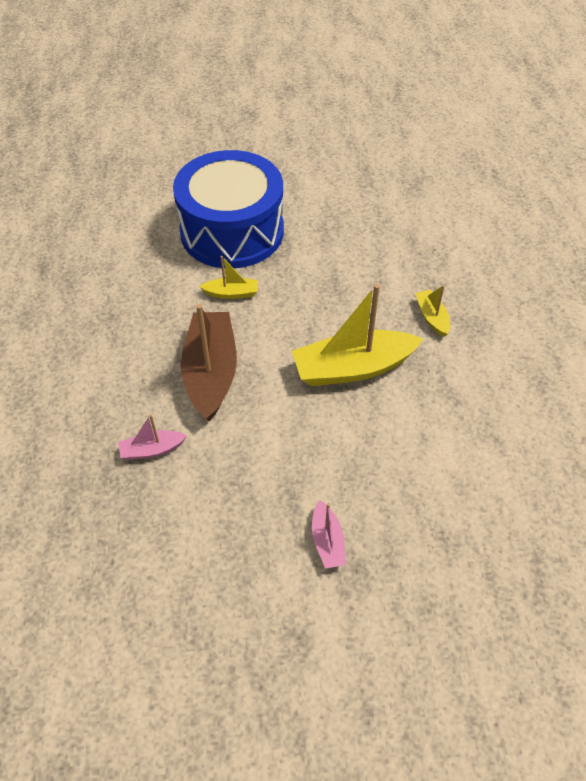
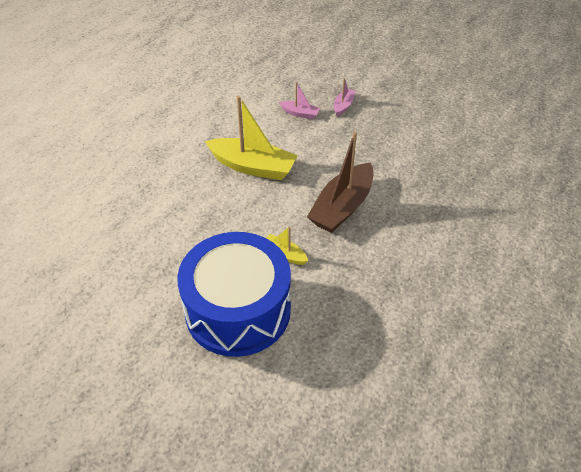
camera: 145 degrees left, 5 degrees down
pink boat [118,414,187,460] -> pink boat moved to [279,82,320,119]
yellow boat [415,285,450,337] -> none

